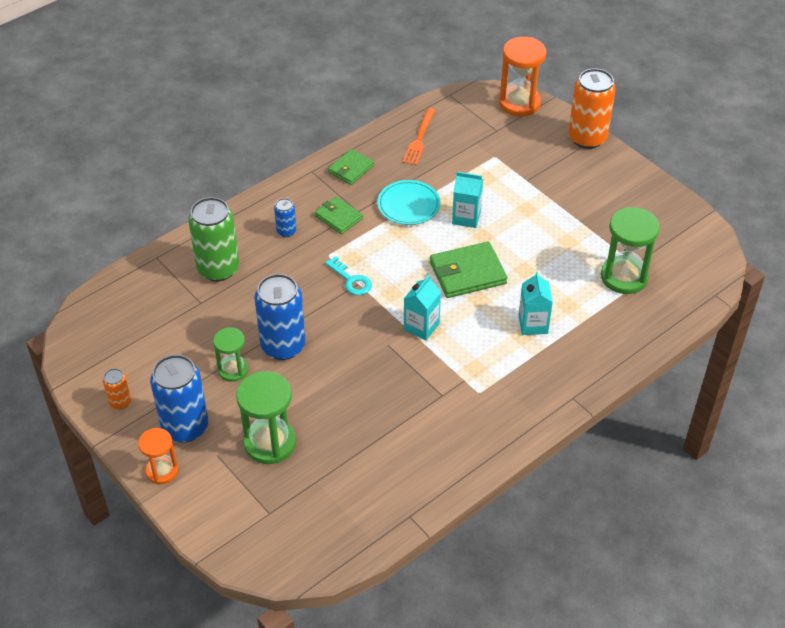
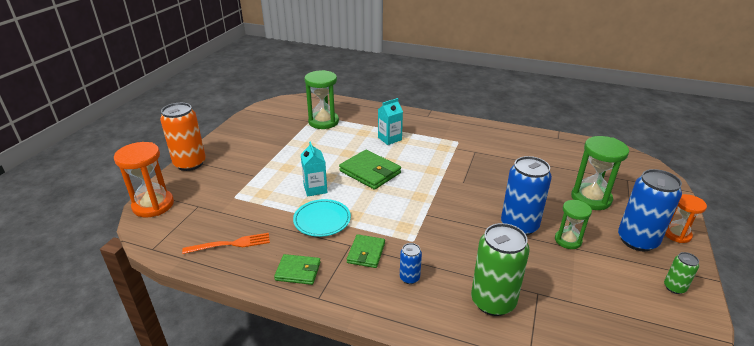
camera: 120 degrees left, 15 degrees down
orange can [103,368,131,410] -> green can [664,252,699,294]
turquoise key [325,256,372,295] -> none
turquoise carton [404,275,441,340] -> none

